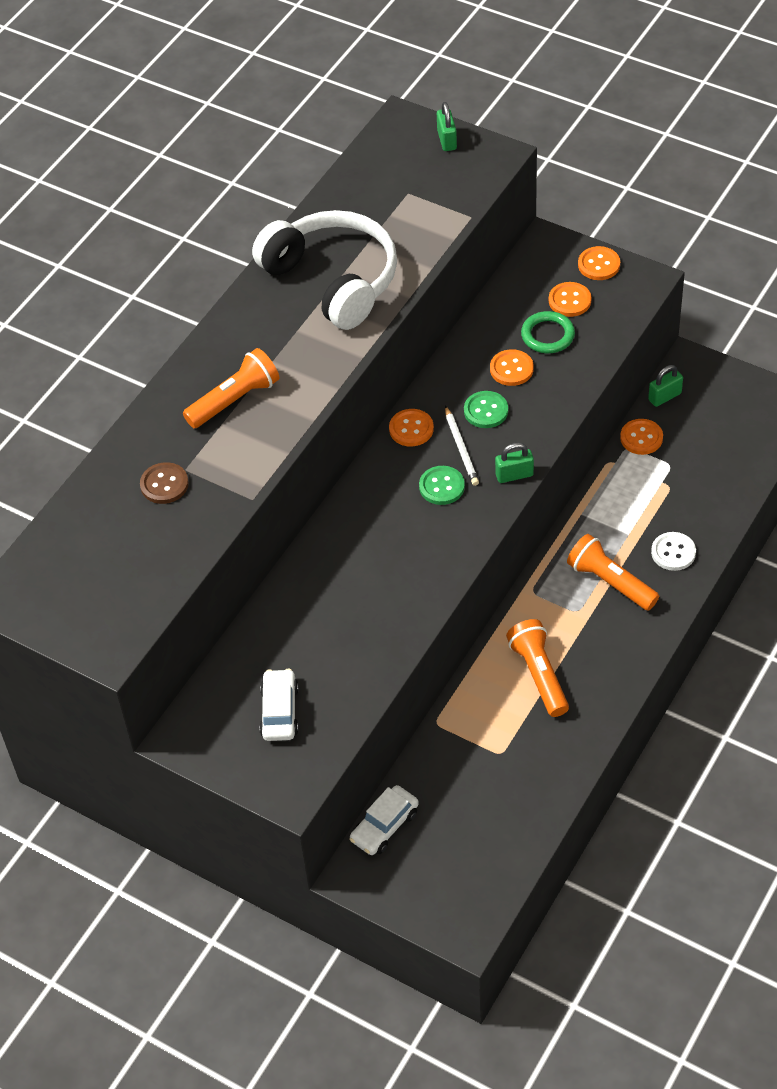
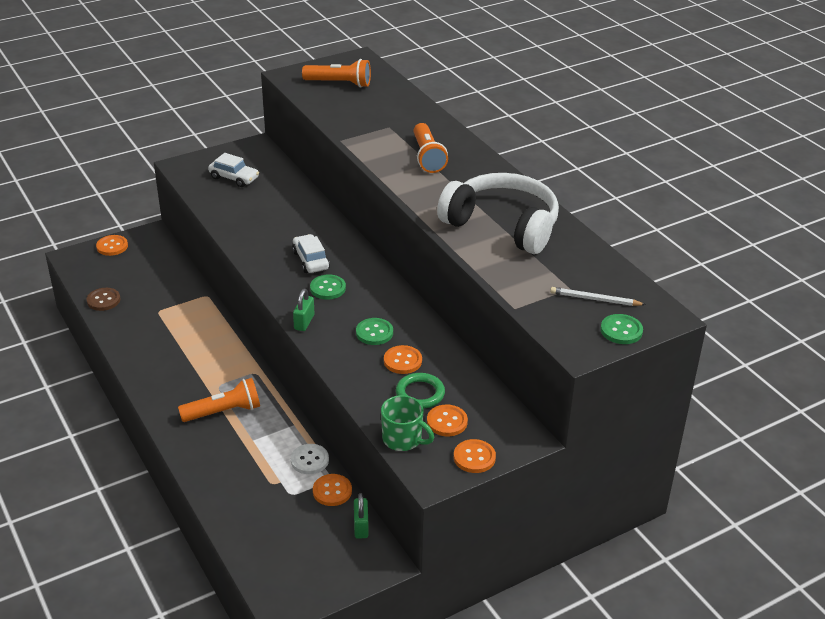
camera: 115 degrees right, 15 degrees down
brown button [140,462,189,504] -> brown button moved to [87,288,120,311]
white headphones [252,210,397,330] -> white headphones turned 135 degrees counterclockwise [437,173,559,254]
white car [350,785,419,855] -> white car moved to [292,234,330,273]
orange button [389,409,434,446] -> orange button moved to [96,235,128,256]
green padlock [437,102,457,151] -> green button [601,314,643,344]
white pencil [445,406,479,486] -> white pencil moved to [550,287,646,306]
orange flashlight [506,619,569,717] -> orange flashlight moved to [302,59,371,88]
white button [651,532,696,571] -> white button moved to [291,444,329,474]
none -> green mug [381,395,434,451]

